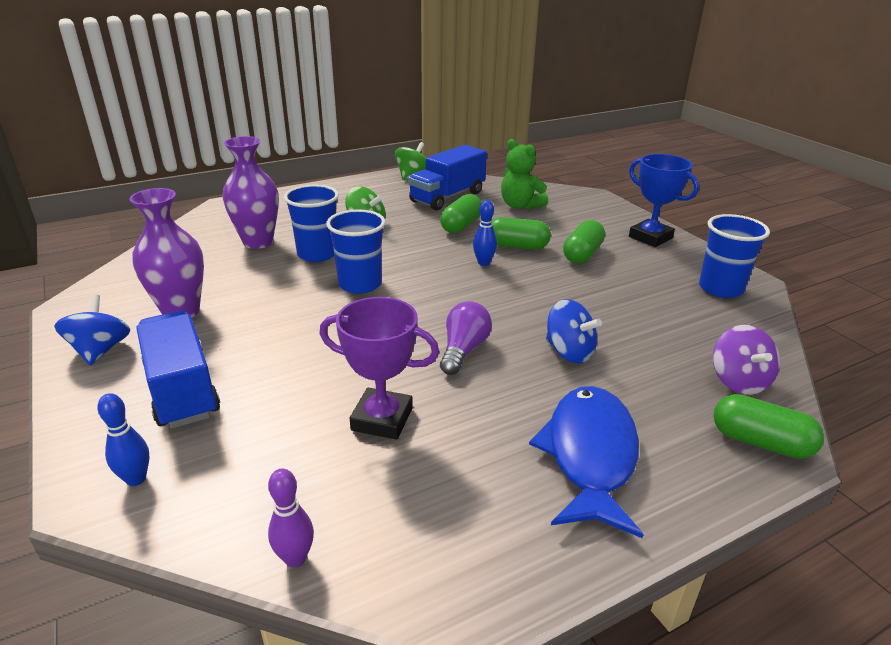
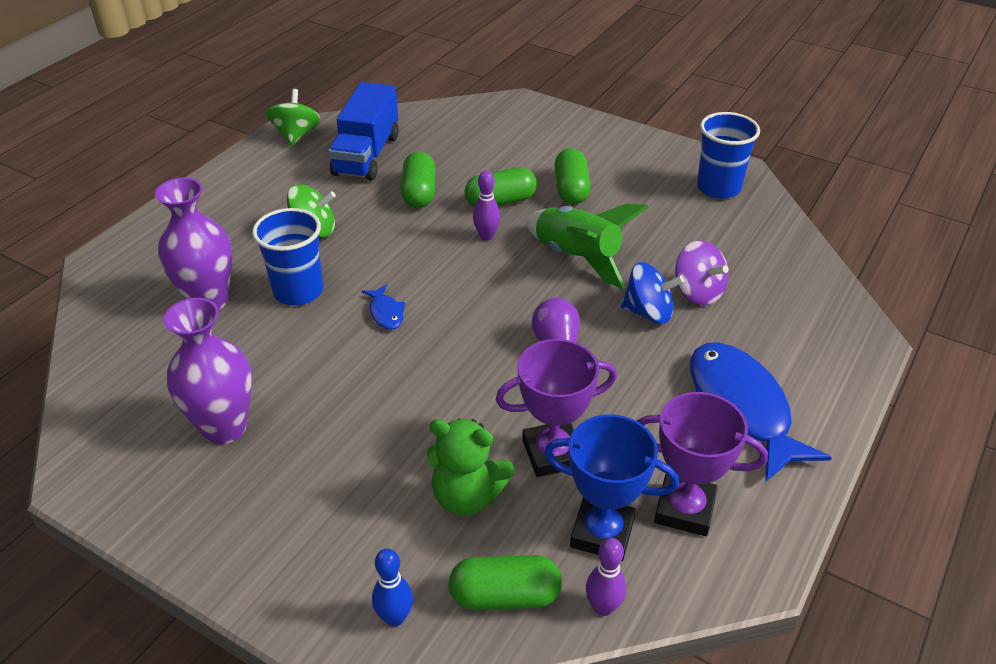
camera: 30 degrees left, 10 degrees up
blue spinning top [54,294,130,366] -> none
blue truck [136,311,220,428] -> none
blue cup [326,209,386,294] -> blue fish [361,284,405,330]
blue bowling pin [473,200,497,266] -> purple bowling pin [473,170,500,241]
green teddy bear [501,139,548,209] -> green teddy bear moved to [427,419,515,516]
blue trophy [629,154,699,247] -> blue trophy moved to [544,414,679,561]
purple spinning top [713,325,780,395] -> purple spinning top moved to [675,240,729,305]
green capsule [713,394,824,459] -> green capsule moved to [449,555,562,610]
none -> green rocket [526,204,649,289]
none -> purple trophy [637,392,768,536]

